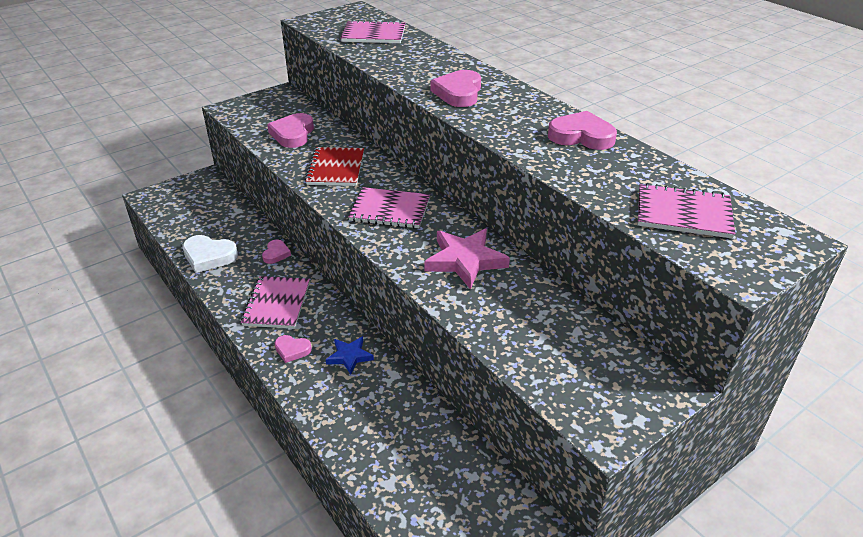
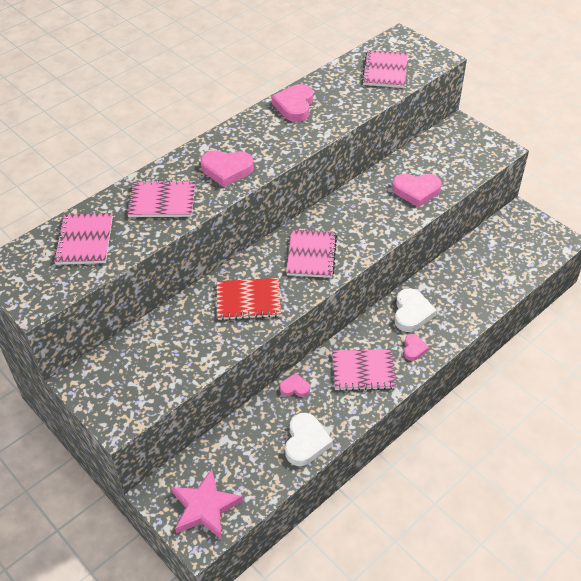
camera: 95 degrees left, 10 degrees up
pink heart [267,113,314,148] -> pink heart moved to [392,174,442,207]
blue star [326,336,374,375] -> white heart [394,288,437,332]
pink star [424,229,510,289] -> pink star moved to [171,469,243,539]
none -> pink notebook [127,180,195,217]

